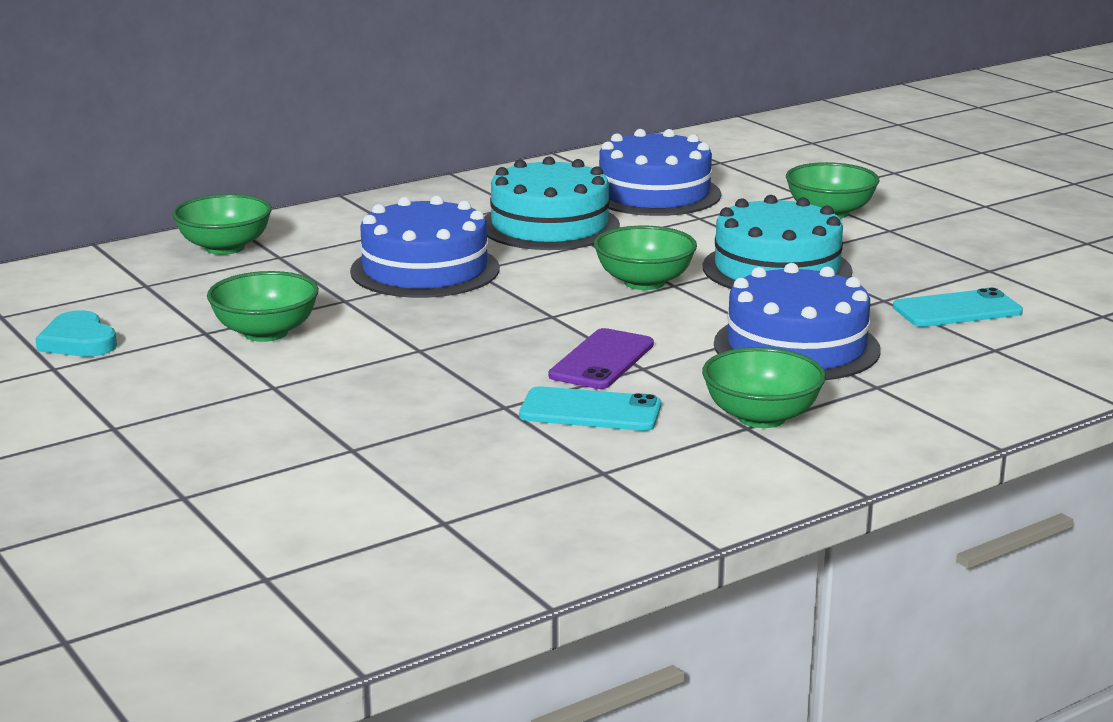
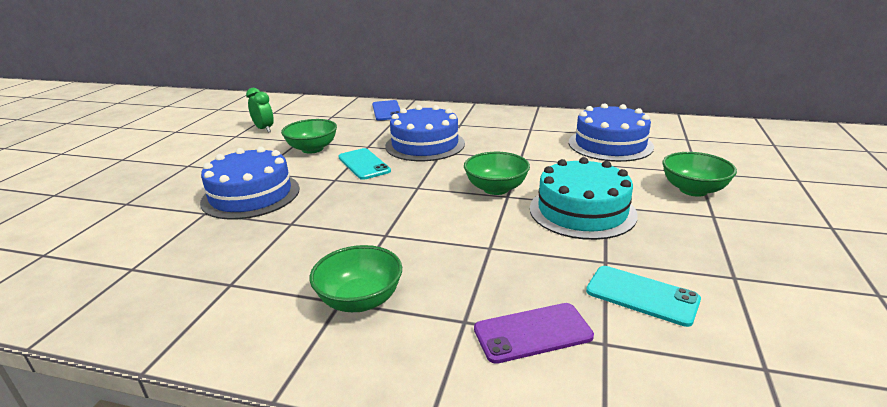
camera: 50 degrees right, 5 degrees up
turquoise heart [35,310,117,357] -> green clock [246,88,274,133]
green bowl [172,194,272,255] -> blue phone [372,100,400,121]
turquoise cake [484,156,620,250] -> none
turquoise phone [519,386,661,431] -> turquoise phone moved to [339,148,391,180]
purple phone [549,328,654,389] -> purple phone moved to [474,303,594,364]
blue cake [714,263,881,380] -> blue cake moved to [200,147,300,220]

